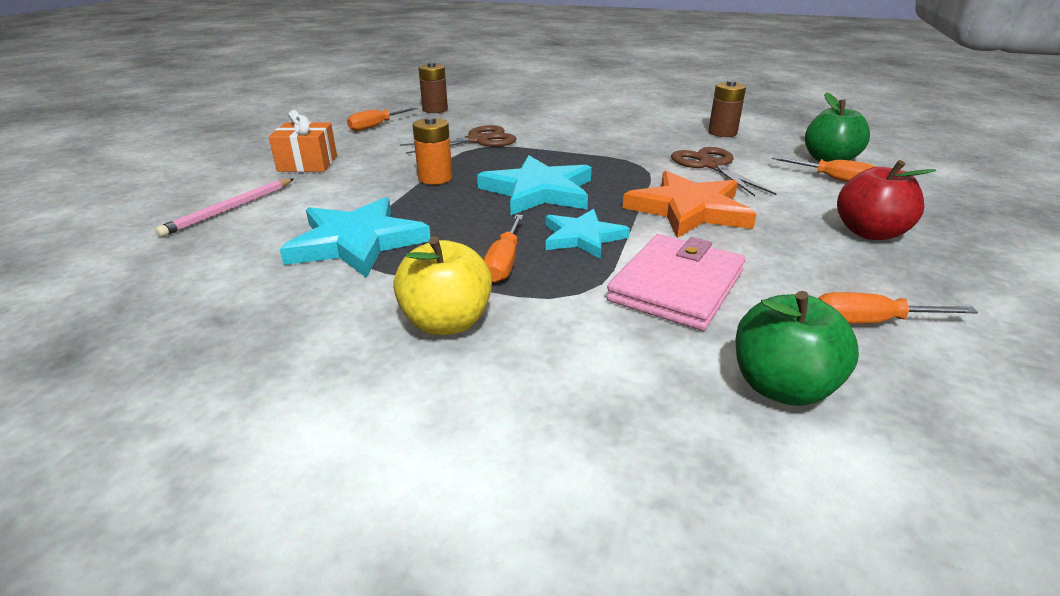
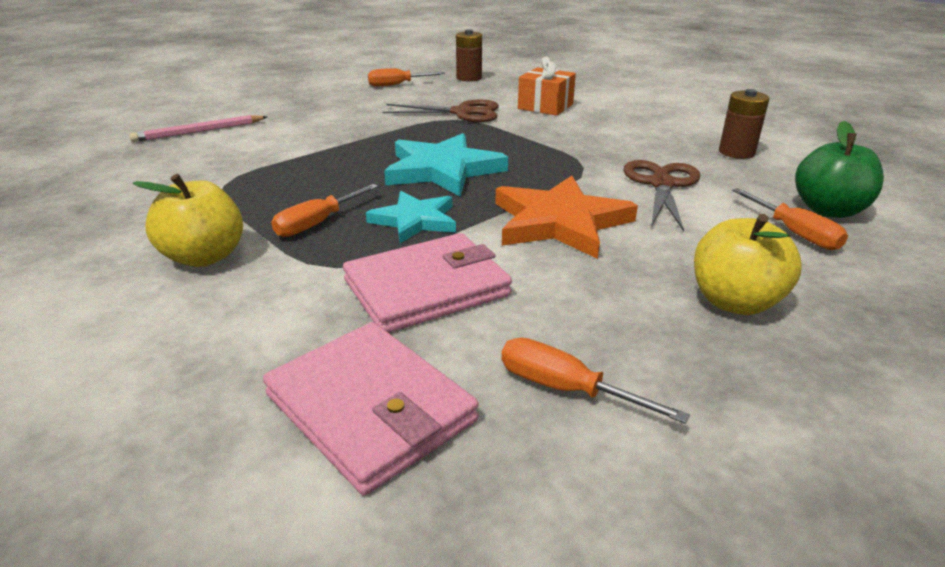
camera: 30 degrees right, 0 degrees up
orange gift [269,110,337,172] -> orange gift moved to [518,57,576,116]
turquoise star [280,197,431,278] -> none
orange battery [413,117,452,185] -> none
green apple [735,291,859,406] -> pink wallet [263,322,478,495]
red apple [837,160,936,240] -> yellow apple [694,214,802,315]

